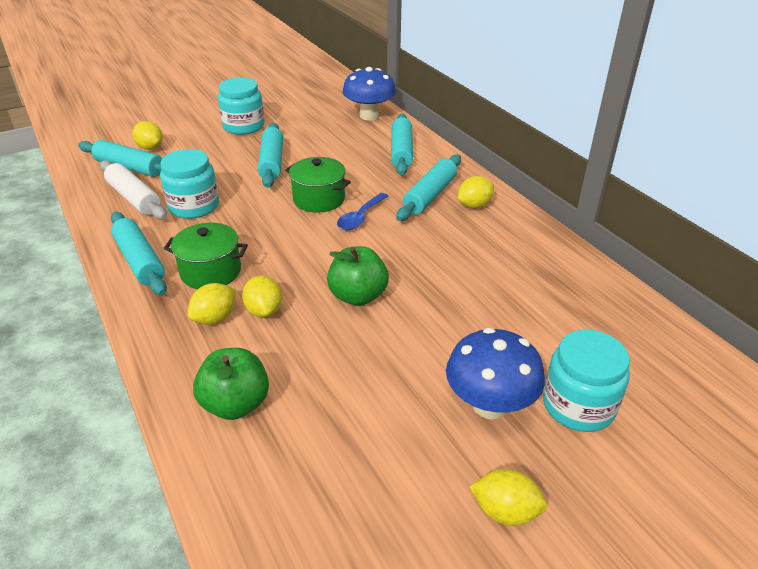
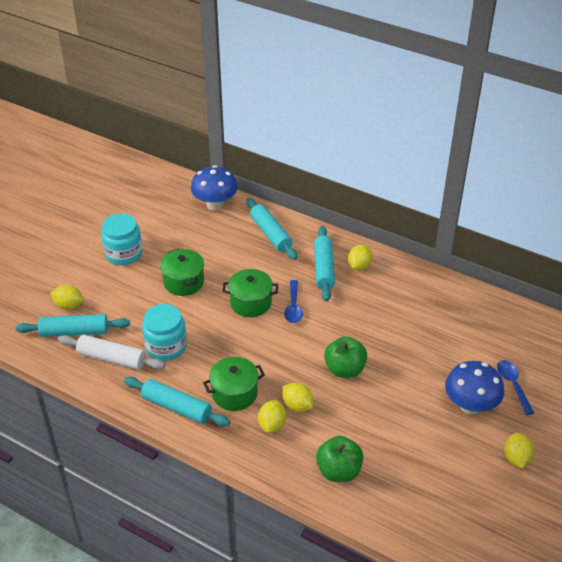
camera: 30 degrees left, 5 degrees up
turquoise rolling pin [258,123,283,188] -> green pot [160,249,204,296]
yellow lemon [469,469,547,526] -> yellow lemon turned 75 degrees counterclockwise [504,433,535,469]
turquoise jar [543,330,630,432] -> blue spoon [497,360,534,415]

